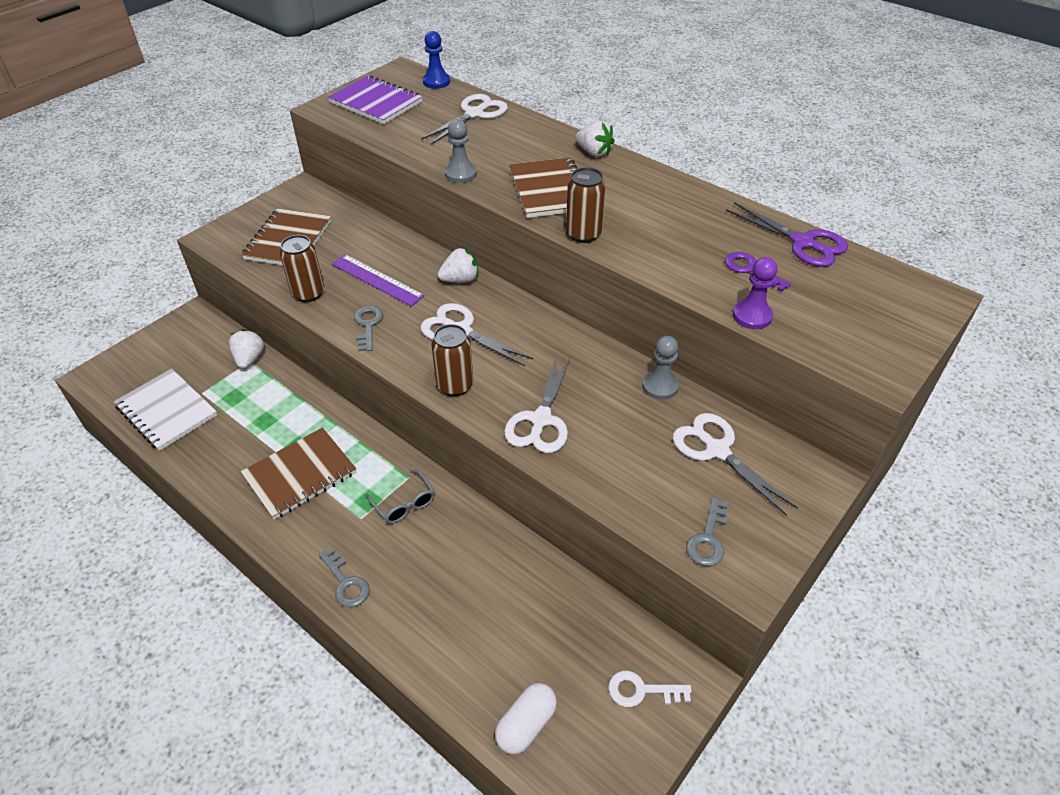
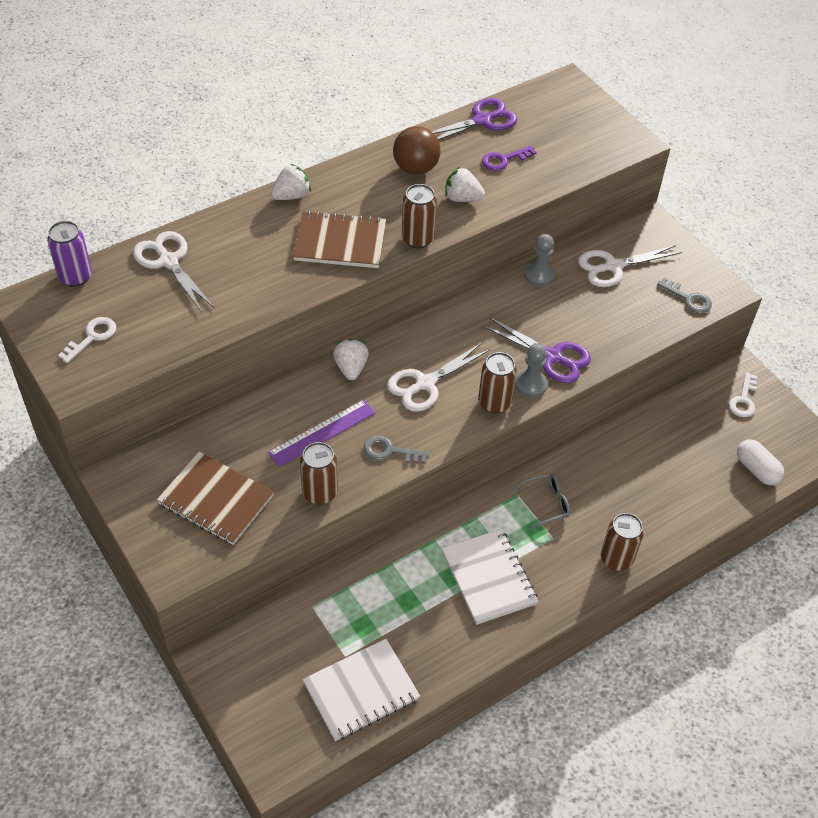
camera: 75 degrees left, 5 degrees up
white strawberry [229,329,265,369] -> white strawberry moved to [445,167,485,202]
brown notebook [241,427,356,520] -> white notebook [442,529,539,625]
grey key [319,548,370,607] -> brown can [601,513,644,571]
purple notebook [328,75,422,124] -> white key [58,317,116,363]
blue pawn [423,31,450,89] -> purple can [47,221,92,287]
grey pawn [445,119,477,183] -> grey pawn moved to [515,344,548,398]
white scissors [504,355,571,453] -> purple scissors [483,317,591,383]
purple pawn [733,257,778,329] -> none
none -> brown ball [393,126,441,175]

